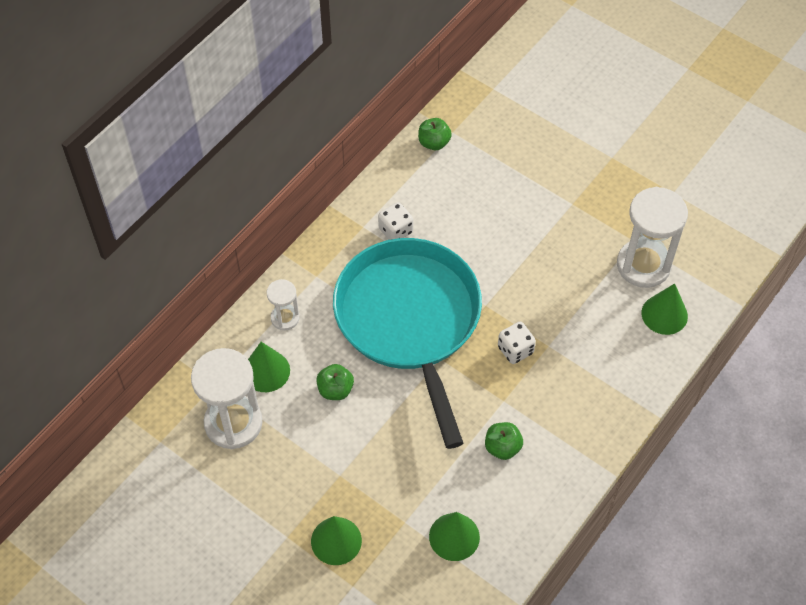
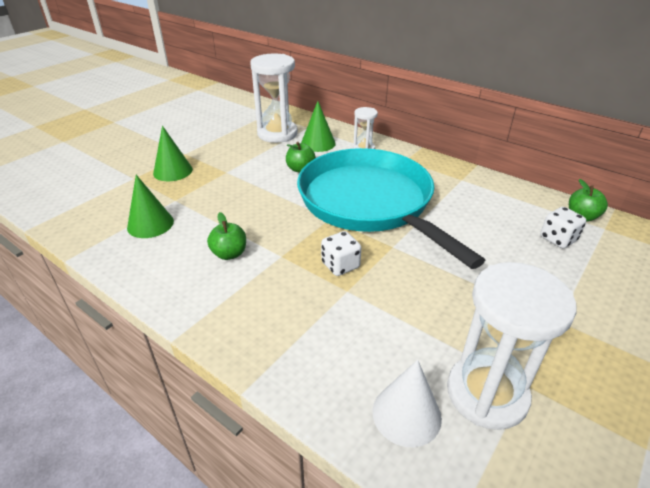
camera: 90 degrees right, 20 degrees down
turquoise pan [333,238,482,449] -> turquoise pan turned 105 degrees counterclockwise [297,148,485,269]
white dice [378,202,413,240] -> white dice moved to [540,207,586,248]
green cone [641,283,688,335] -> white cone [373,360,442,447]

